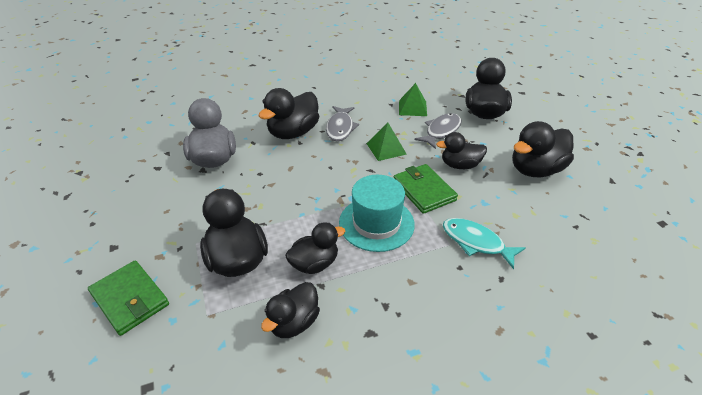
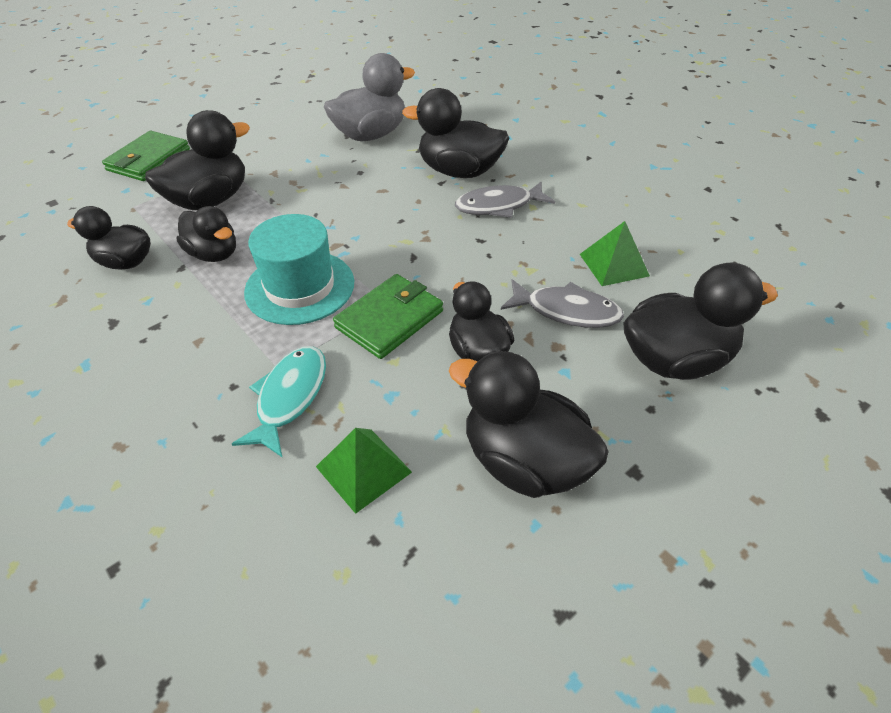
camera: 70 degrees right, 5 degrees up
green pyramid [366,123,407,161] -> green pyramid moved to [316,428,412,514]

